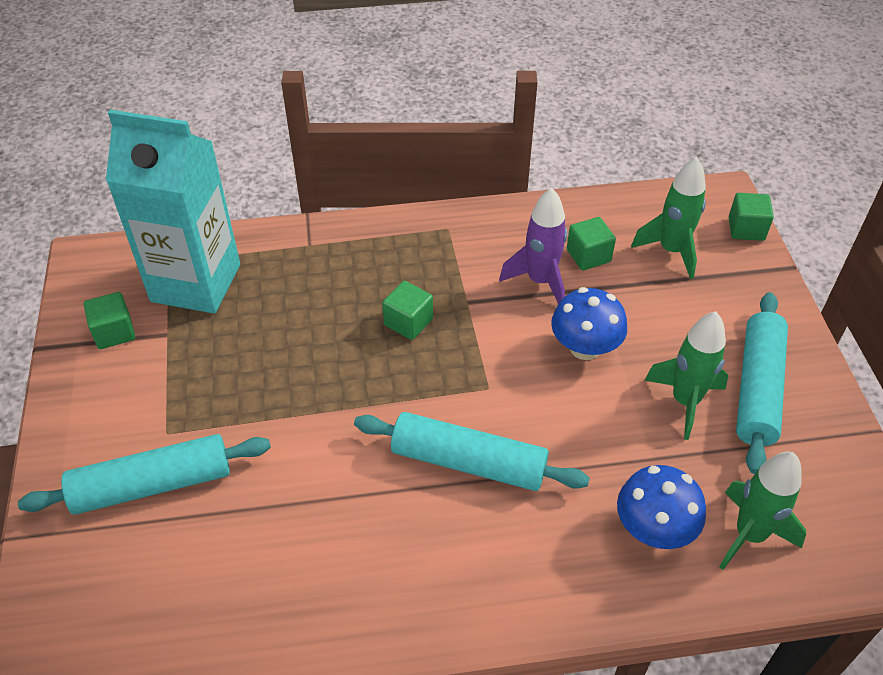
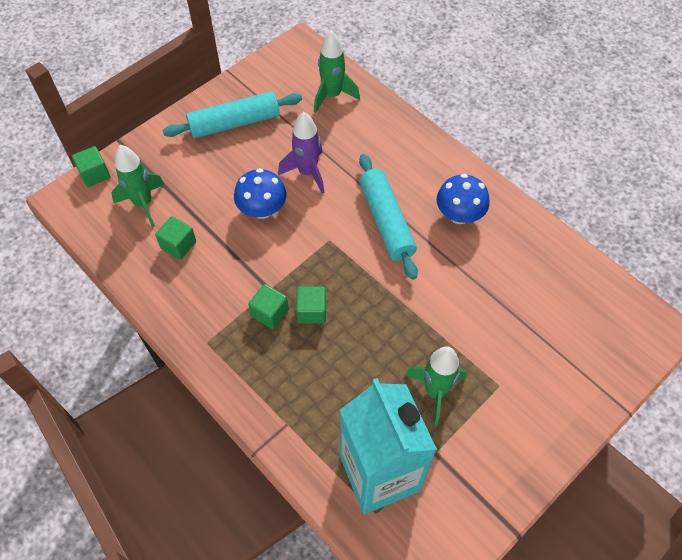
camera: 125 degrees left, 10 degrees up
turquoise rolling pin [18,434,271,515] -> none
green cube [84,292,135,349] -> green cube moved to [248,284,289,329]
purple rocket [499,188,567,304] -> purple rocket moved to [278,112,324,193]
blue mushroom [617,465,706,549] -> blue mushroom moved to [436,174,489,224]
green rocket [644,311,729,440] -> green rocket moved to [405,346,467,426]

